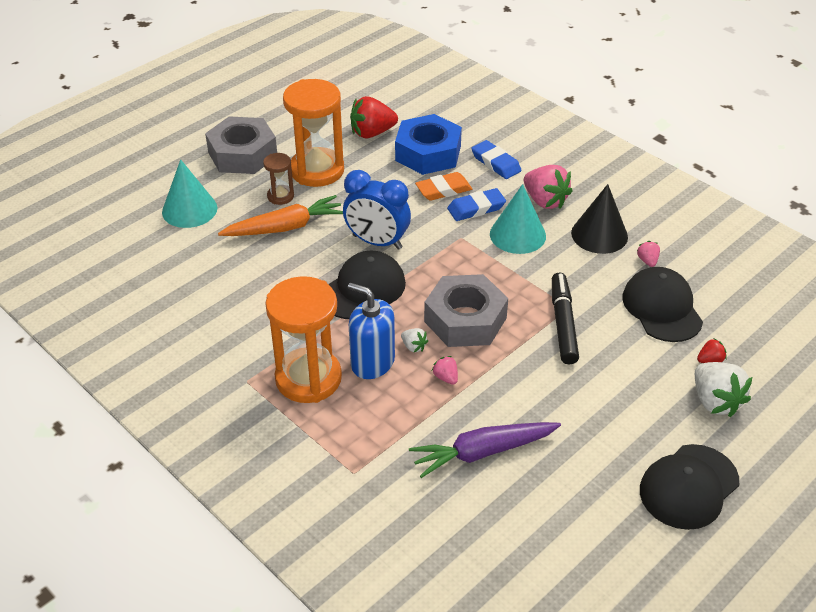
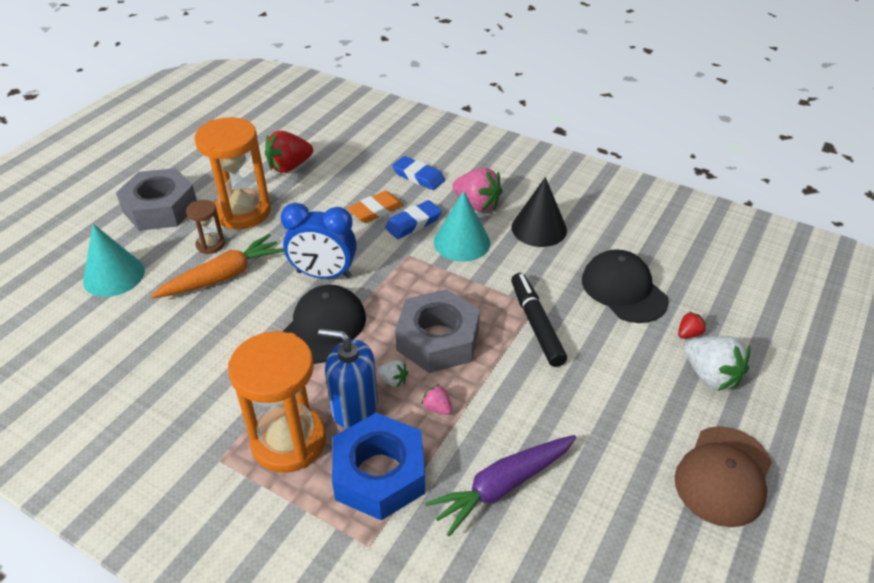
camera: 15 degrees left, 0 degrees up
blue nut [395,114,462,175] -> blue nut moved to [332,413,425,520]
pink strawberry [637,241,660,267] -> none
black cap [640,444,739,530] -> brown cap [675,426,772,527]

